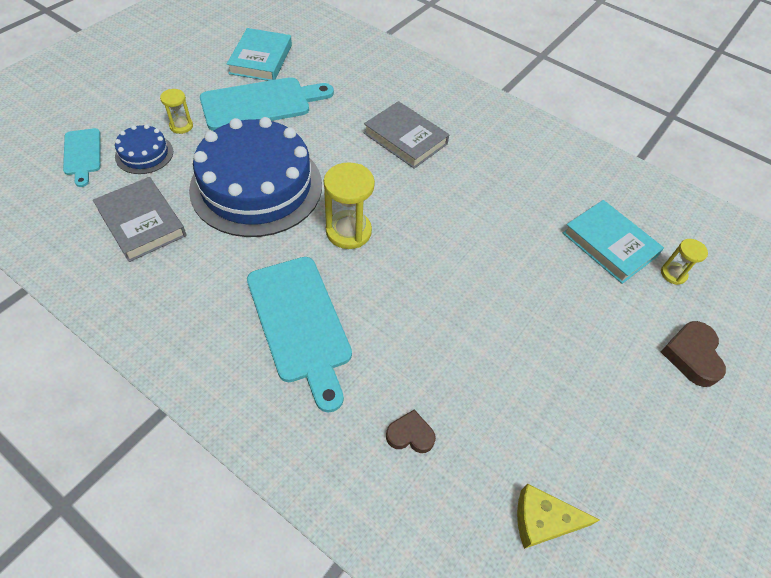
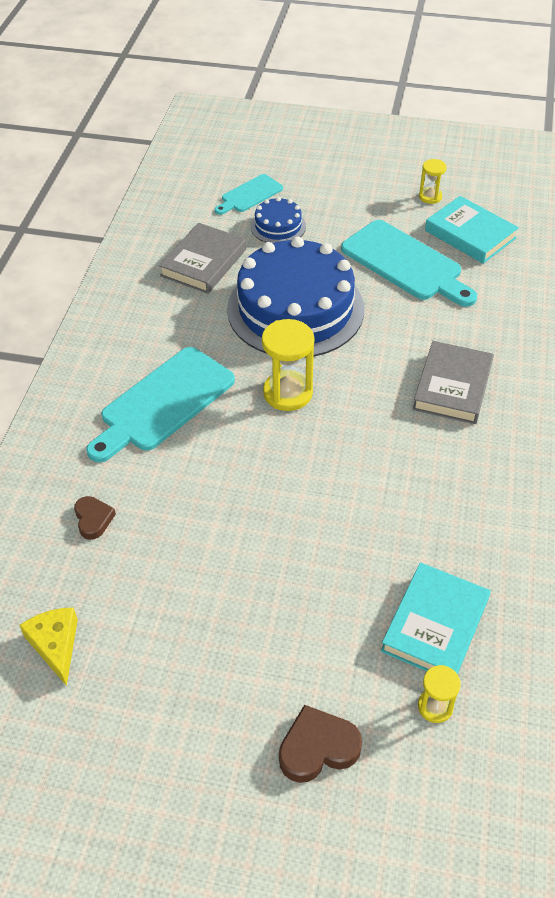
camera: 70 degrees right, 5 degrees down
yellow hourglass [160,89,193,134] -> yellow hourglass moved to [419,159,447,204]
turquoise book [227,28,292,81] -> turquoise book turned 60 degrees clockwise [425,196,519,264]

